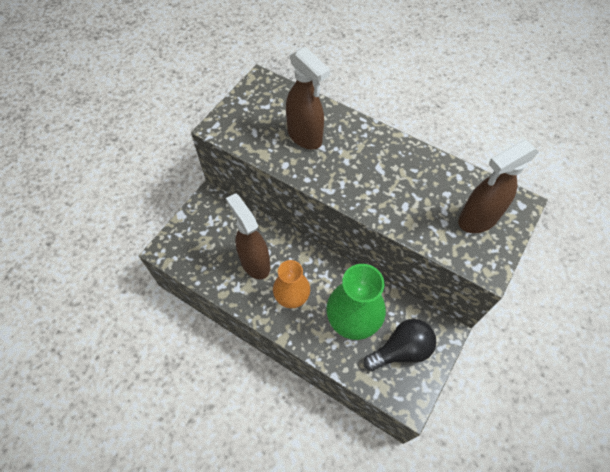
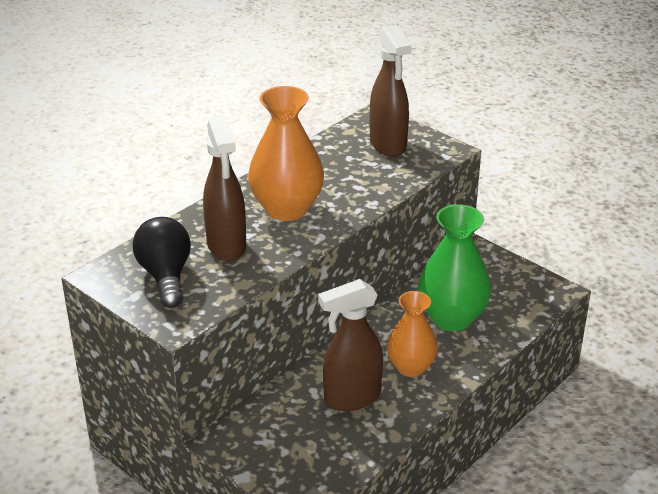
camera: 80 degrees left, 25 degrees down
brown spray bottle [286,46,330,150] -> brown spray bottle turned 105 degrees clockwise [203,115,246,261]
black light bulb [363,319,436,371] -> black light bulb moved to [133,217,191,308]
none -> orange vase [248,86,324,221]

